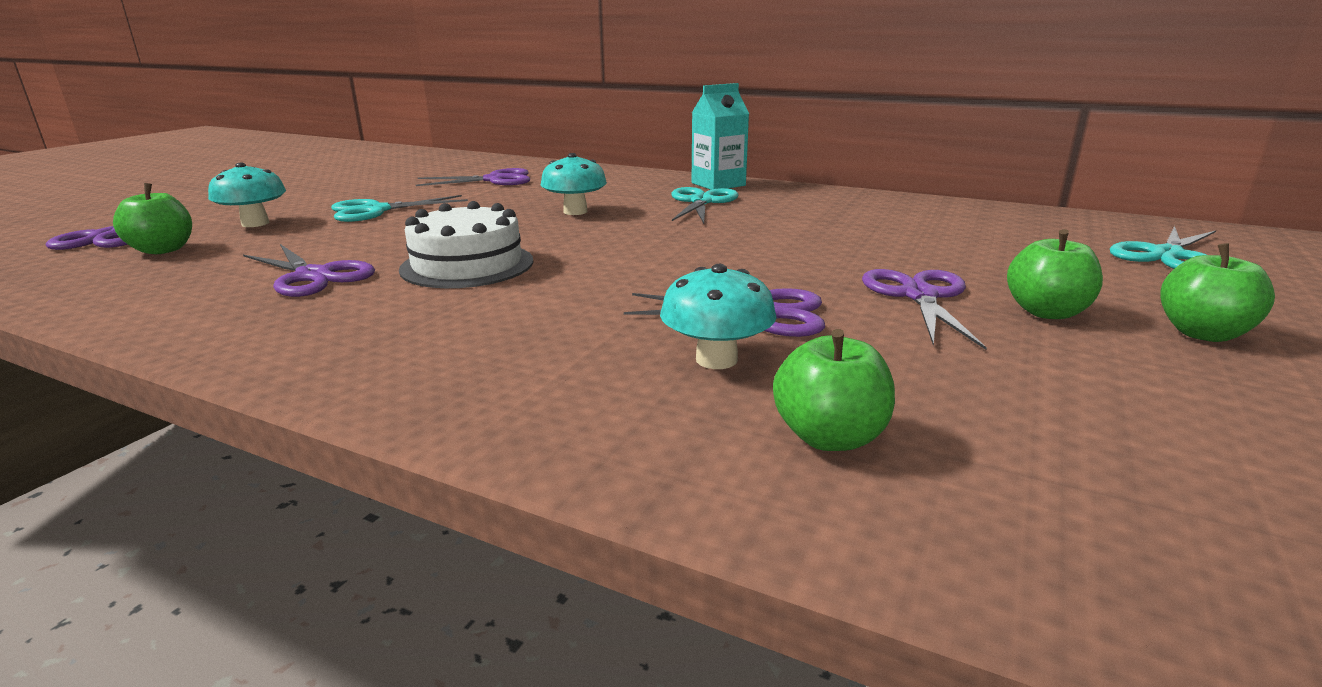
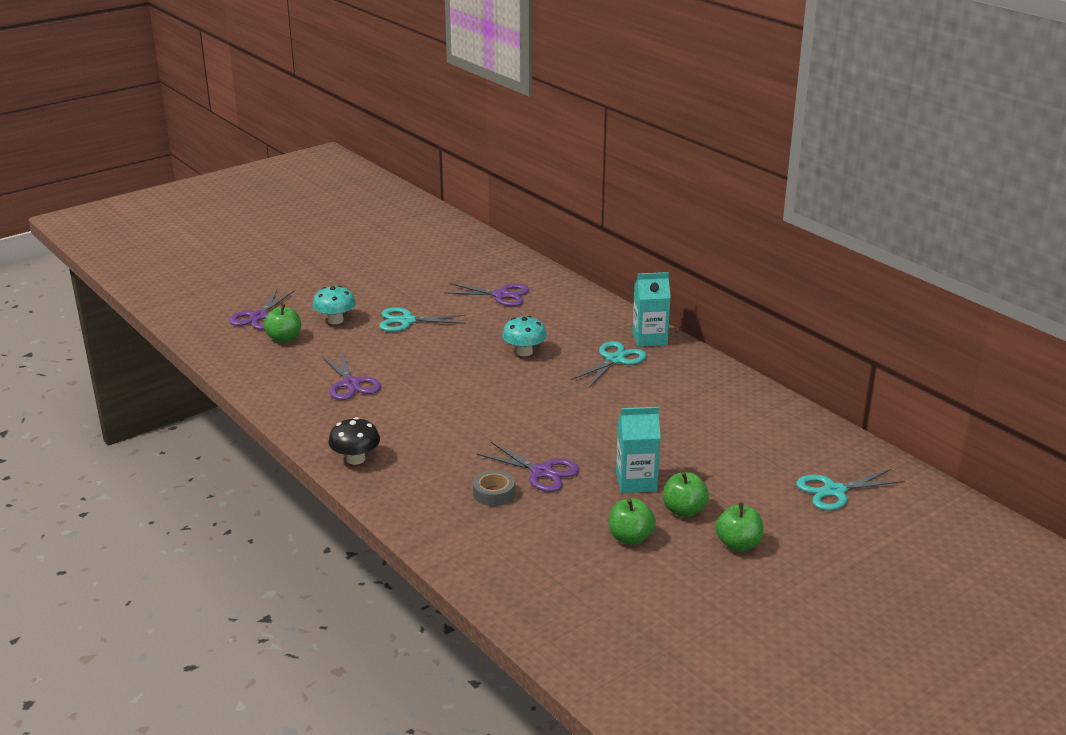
camera: 25 degrees right, 5 degrees up
white cake [399,201,533,288] -> none
turquoise mushroom [660,264,777,369] -> grey tape [473,470,515,506]
green apple [773,329,895,451] -> green apple moved to [609,498,656,545]
purple scissors [862,269,987,350] -> turquoise carton [616,407,661,493]
none -> black mushroom [329,417,380,465]

